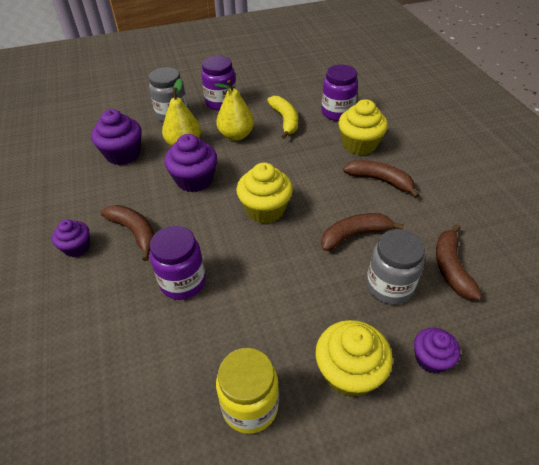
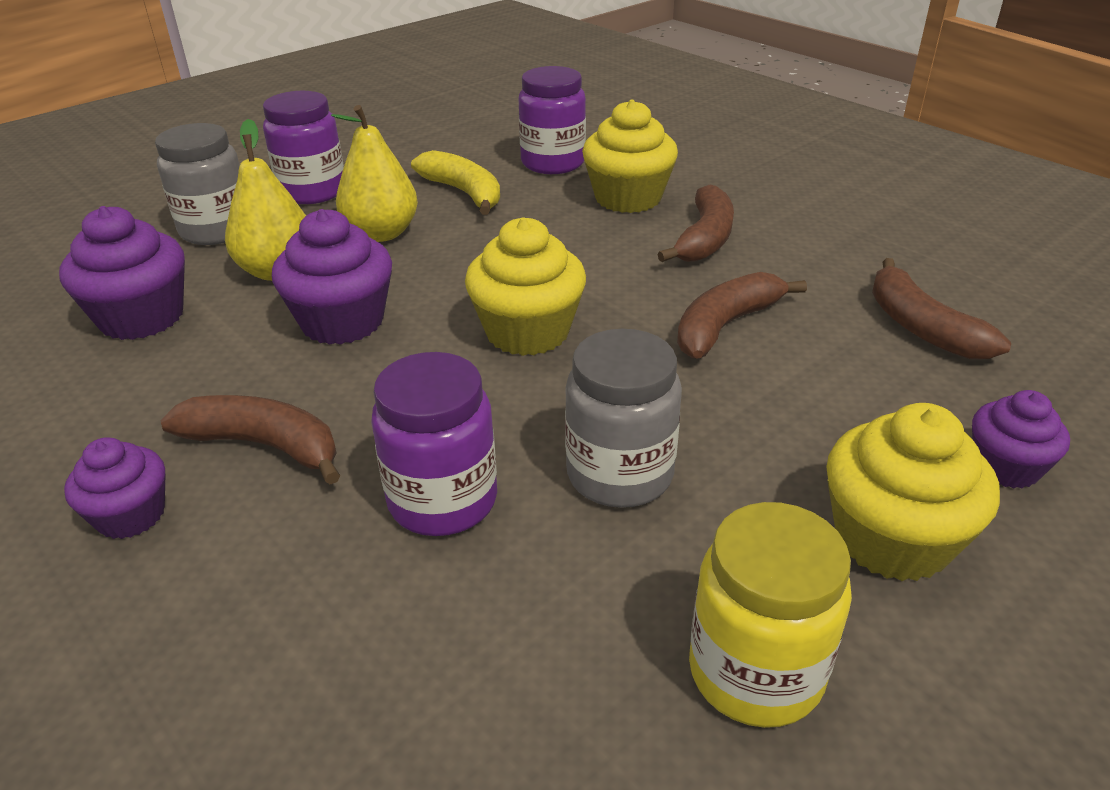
camera: 25 degrees left, 10 degrees down
brown banana [343,160,419,198] -> brown banana turned 105 degrees clockwise [657,185,734,262]
grey jar [366,229,425,305] -> grey jar moved to [565,329,682,508]

